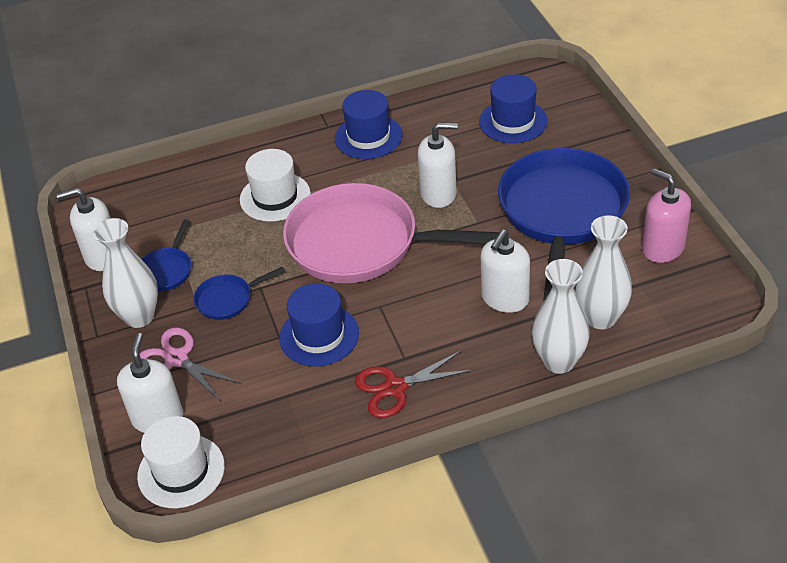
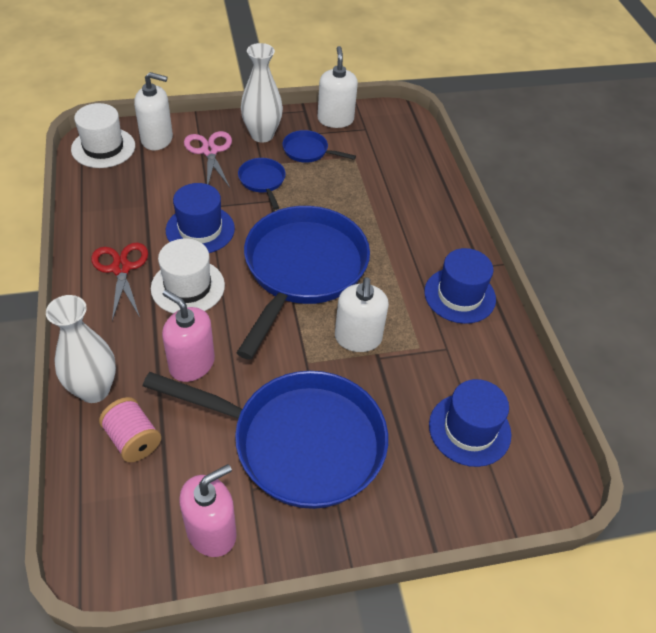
camera: 90 degrees right, 5 degrees up
pink scissors [140,327,241,401] -> pink scissors turned 60 degrees counterclockwise [184,131,232,187]
white hat [240,149,311,222] -> white hat moved to [151,239,225,313]
pink pan [283,183,500,283] -> blue pan [237,206,370,360]
white soap dispenser [481,230,530,313] -> pink soap dispenser [162,290,215,382]
white vase [576,215,632,329] -> pink spool [99,397,161,462]

